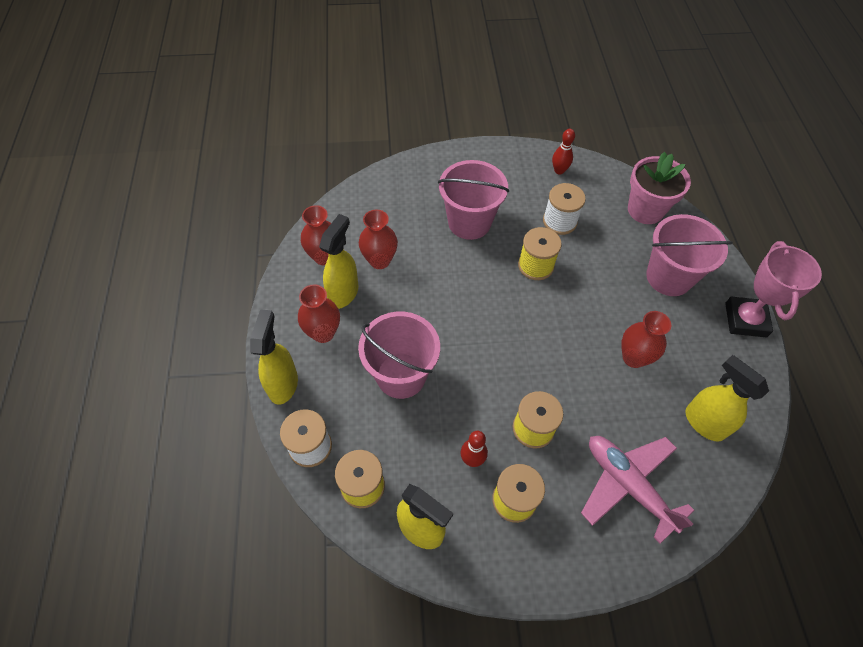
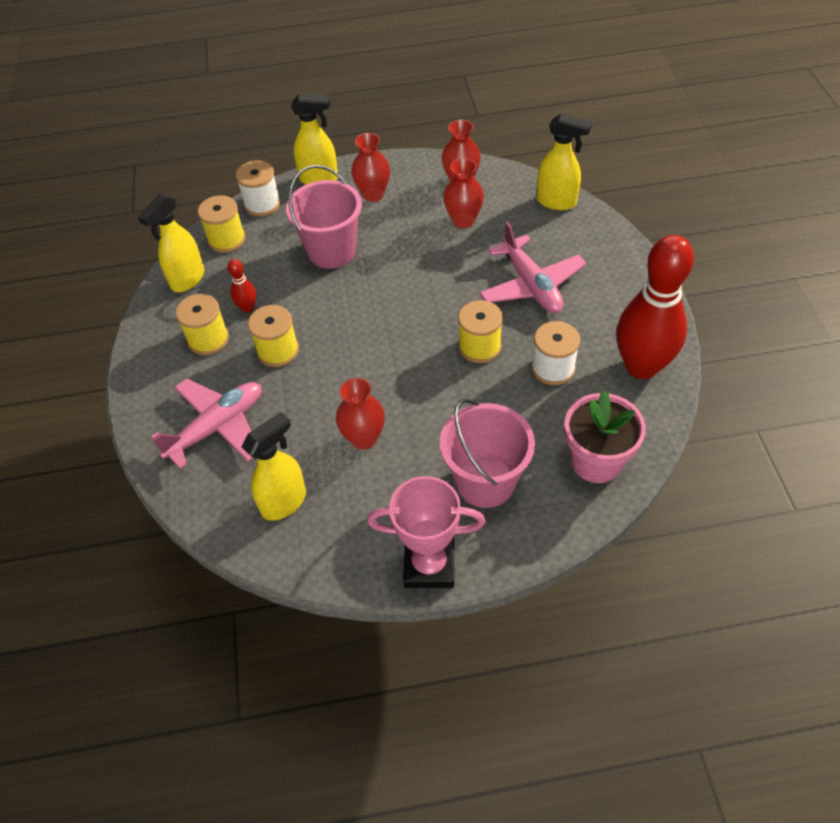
camera: 90 degrees right, 5 degrees down
yellow spray bottle [319,214,359,309] -> yellow spray bottle moved to [537,113,592,210]
pink bucket [438,160,509,240] -> pink plane [479,221,586,313]
red bowling pin [552,129,575,175] -> red bowling pin [616,235,694,379], size x2.42

